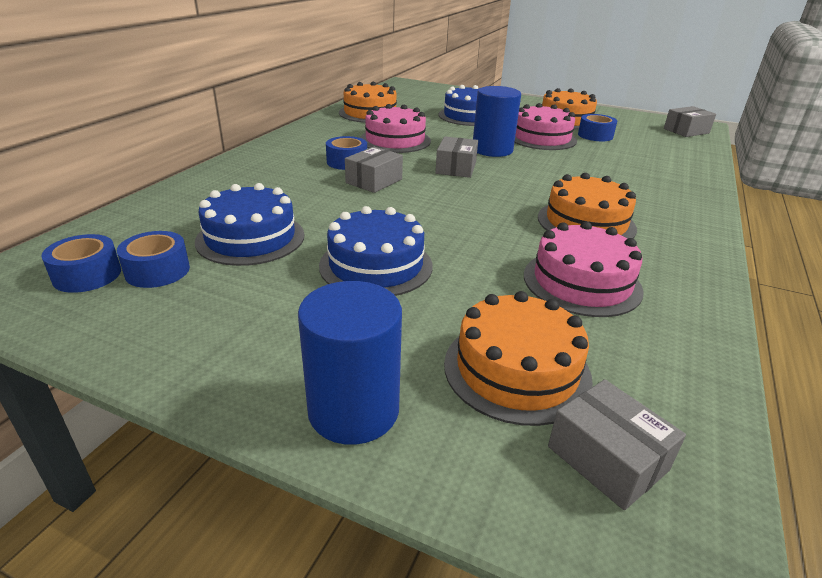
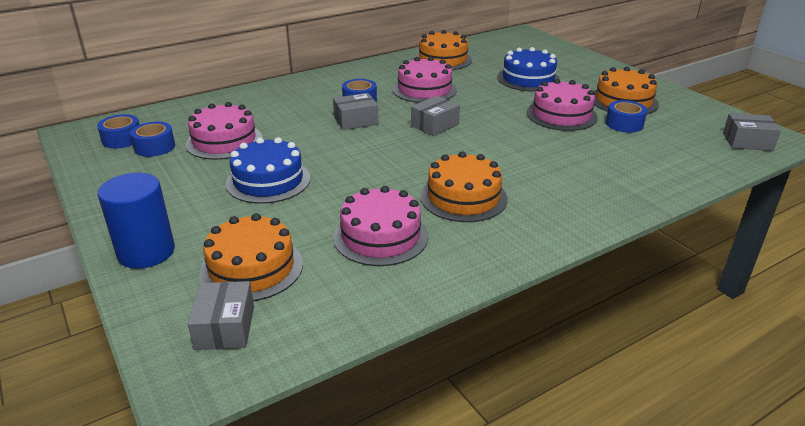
camera: 35 degrees right, 0 degrees up
blue cake [195,183,304,266] -> pink cake [186,102,263,160]
blue cylinder [473,86,521,157] -> none

